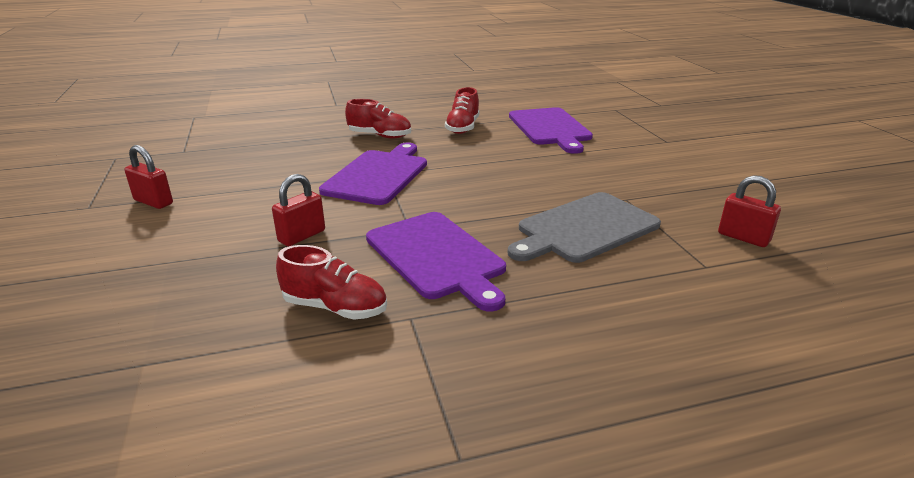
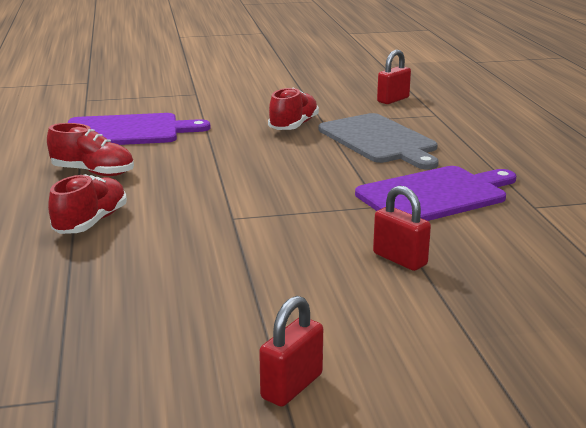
camera: 85 degrees left, 5 degrees down
red shoe [276,245,387,320] -> red shoe moved to [268,88,319,130]
purple cutting board [319,143,427,205] -> none

